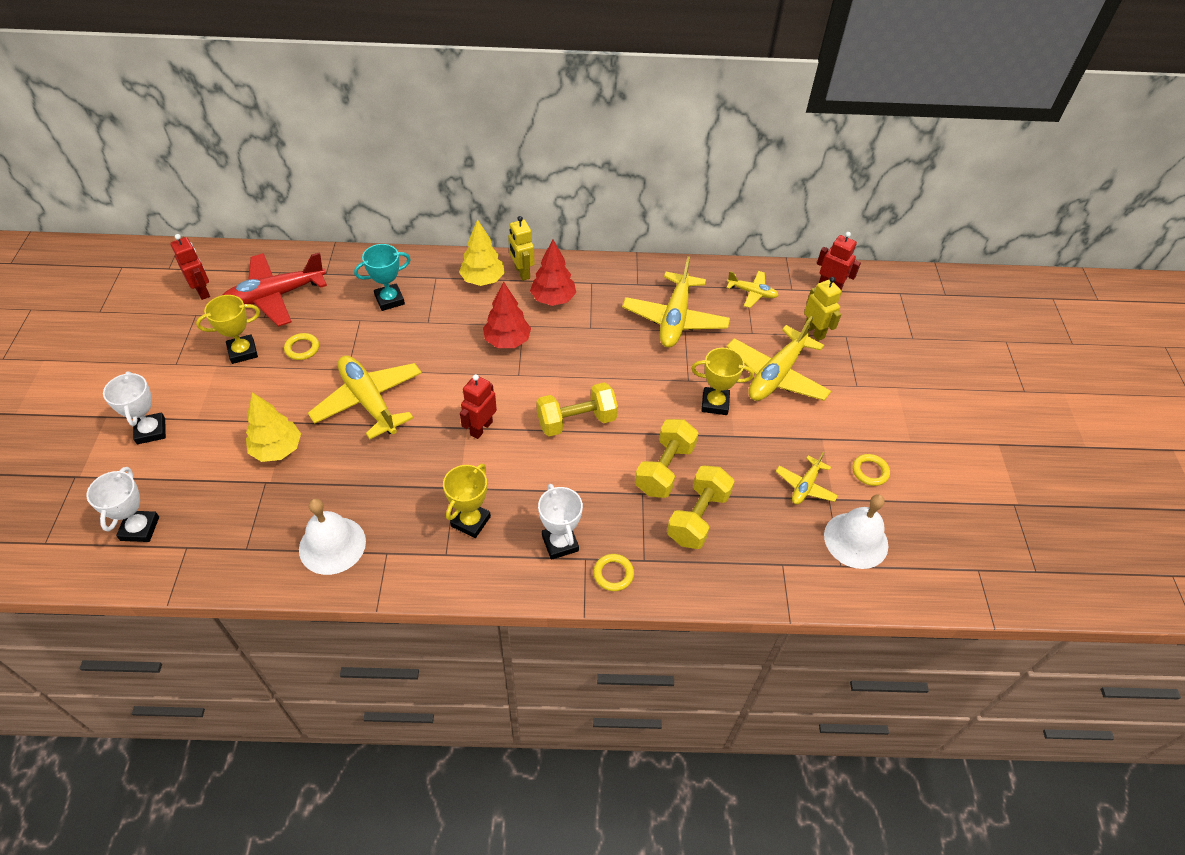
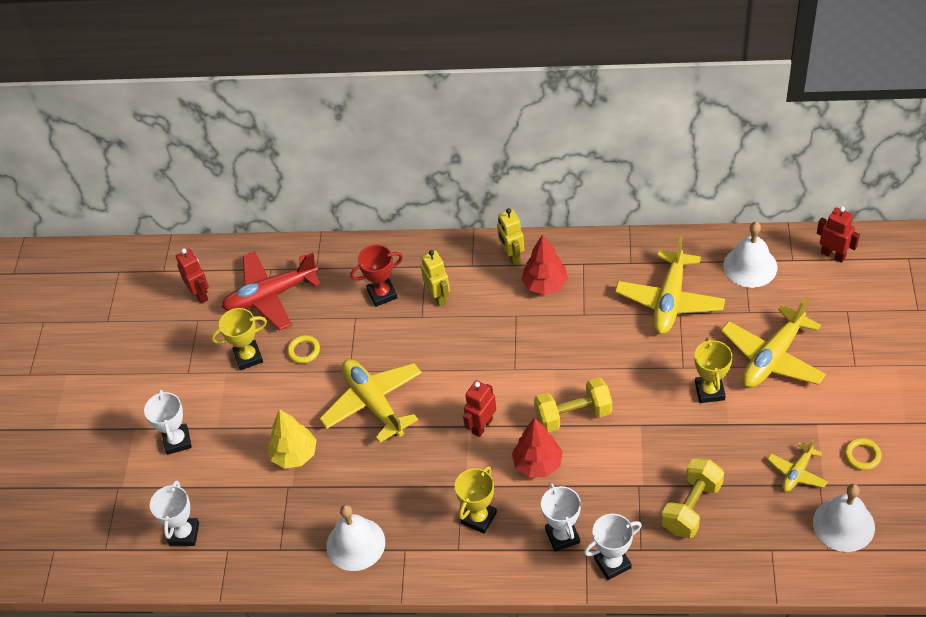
camera: 10 degrees right, 0 degrees up
turquoise trophy [354,244,411,311] -> red trophy [350,245,403,307]
yellow tree [459,219,505,286] -> none
red tree [483,281,531,348] -> red tree moved to [512,418,563,478]
yellow ring [593,554,634,591] -> white trophy [584,514,642,580]
yellow dumbbell [635,419,698,498] -> none
yellow trophy [691,348,754,415] -> yellow trophy turned 75 degrees clockwise [694,337,733,403]
yellow plane [726,271,779,308] -> white bell [723,222,777,288]
yellow robot [804,277,842,341] -> yellow robot moved to [421,250,450,307]

